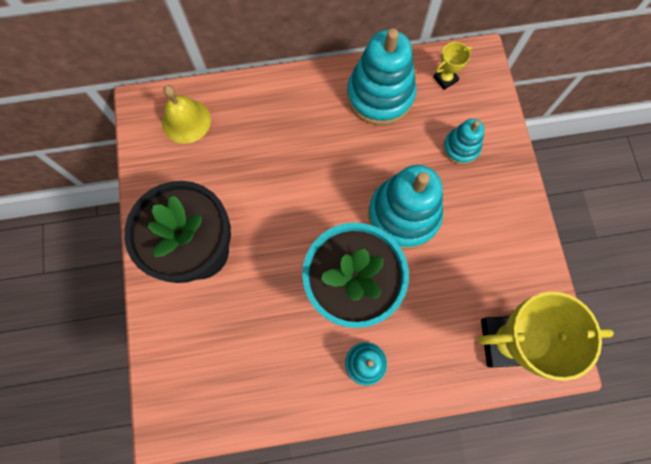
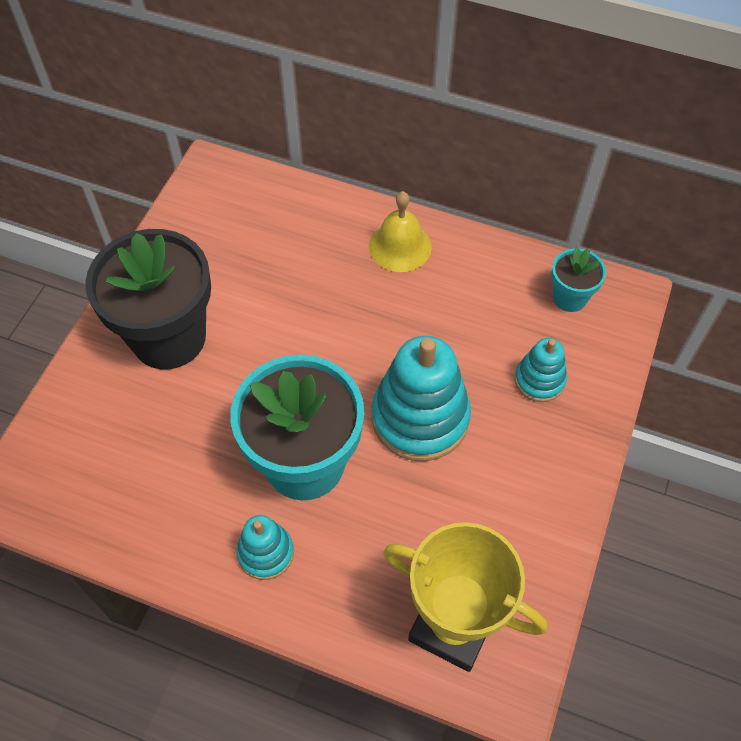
camera: 30 degrees right, 15 degrees down
yellow bell [162,85,211,144] -> yellow bell moved to [369,191,432,272]
turquoise stacking toy [347,29,416,125] -> none
yellow trophy [434,42,472,90] -> turquoise flower pot [551,247,606,312]

